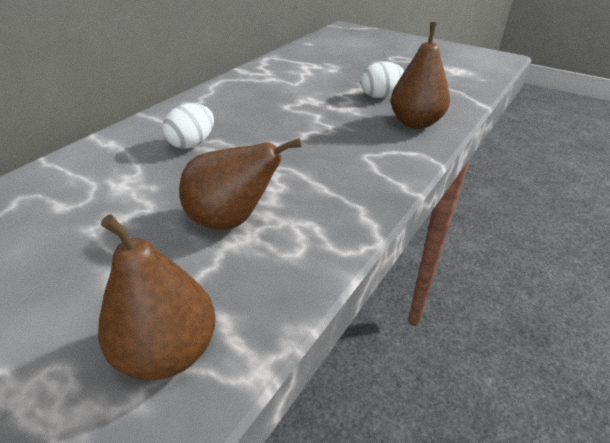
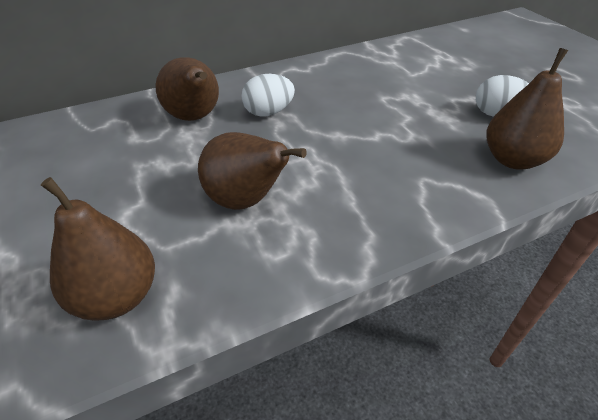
camera: 30 degrees right, 5 degrees up
none -> brown pear [155,57,219,121]

